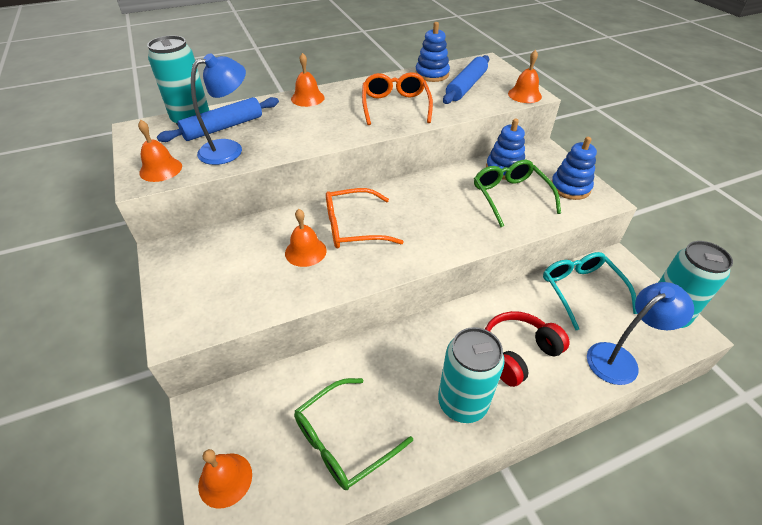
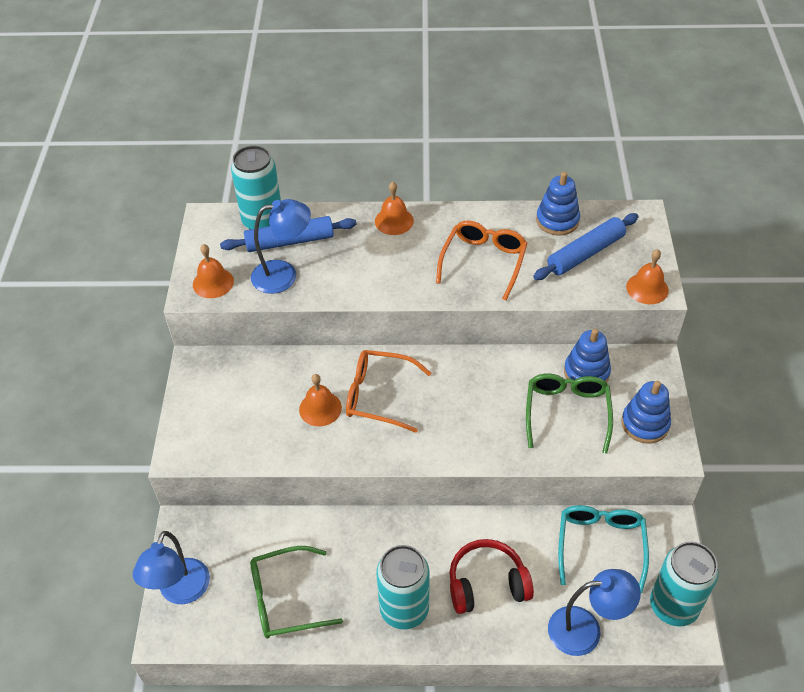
camera: 25 degrees right, 5 degrees up
orange bell [198,449,252,509] -> blue lamp [133,531,210,604]

